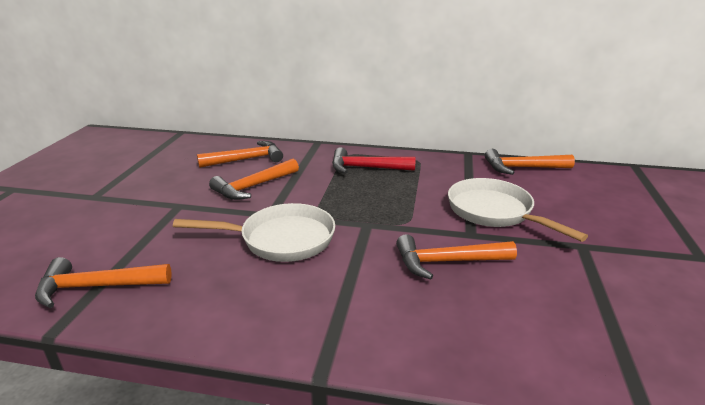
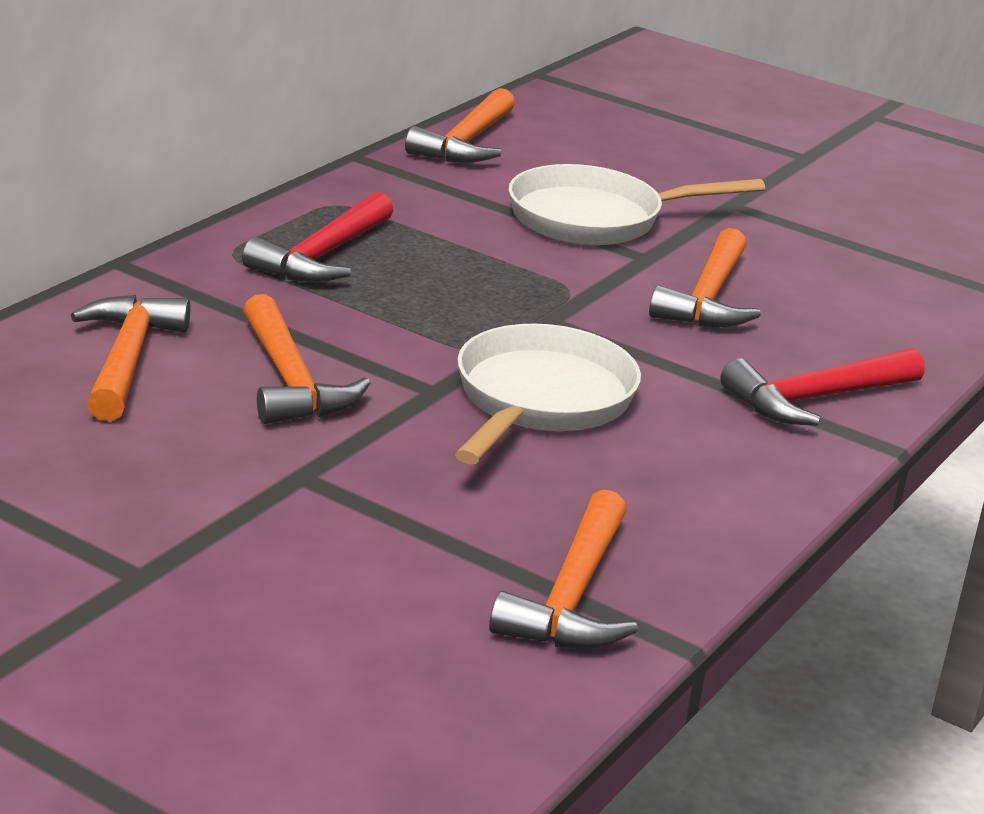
camera: 70 degrees left, 0 degrees up
none -> red hammer [720,348,925,426]

